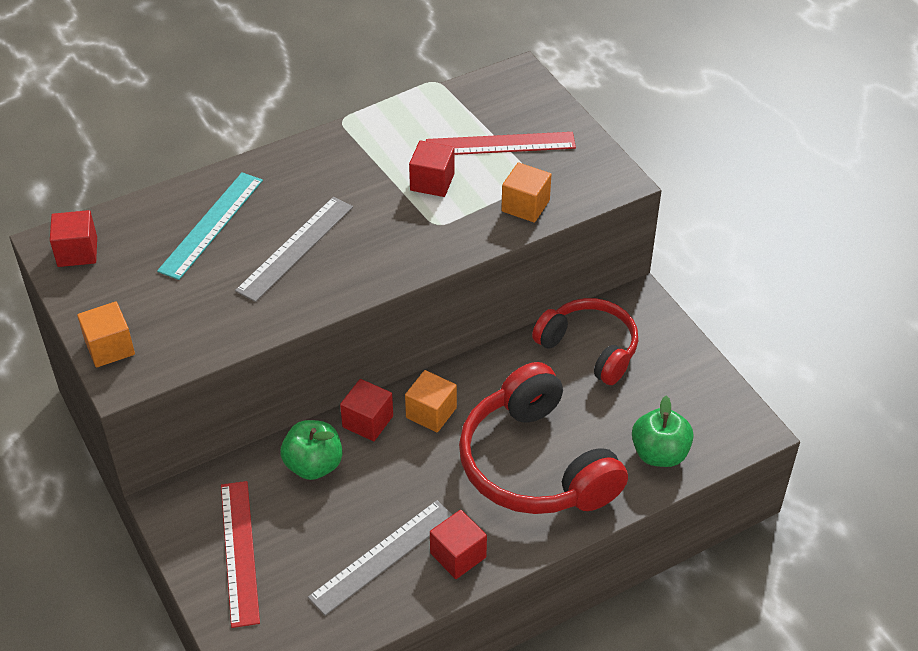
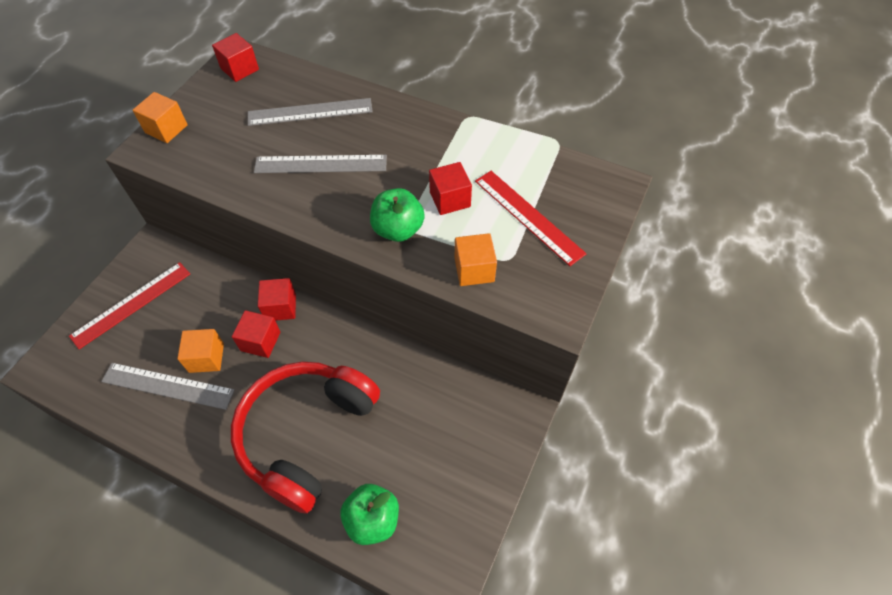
camera: 55 degrees right, 10 degrees up
turquoise ruler [157,172,263,280] -> grey ruler [248,98,373,126]
green apple [281,420,342,480] -> green apple moved to [370,188,425,242]
orange cube [405,370,457,433] -> orange cube moved to [177,329,224,373]
red cube [430,510,487,579] -> red cube moved to [232,310,280,358]
red headphones [532,298,638,385] -> none

